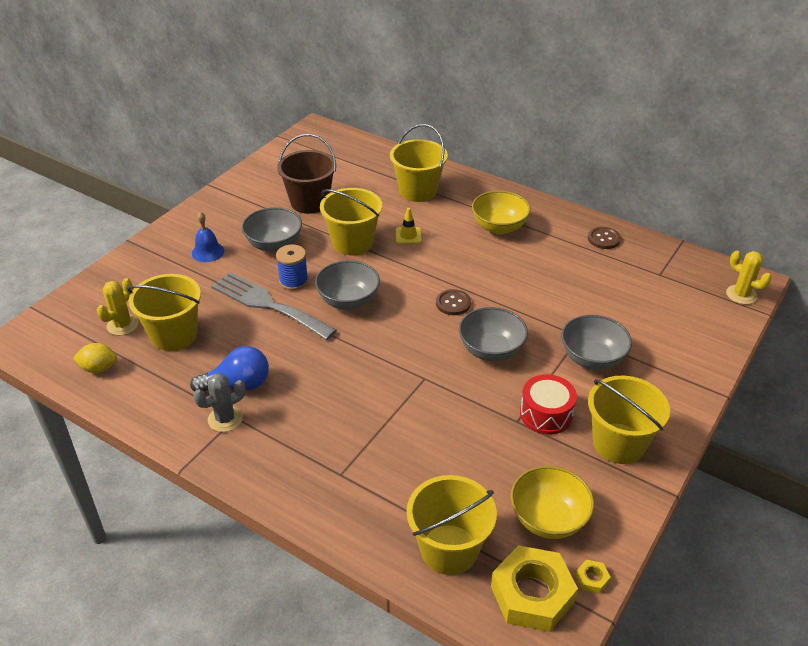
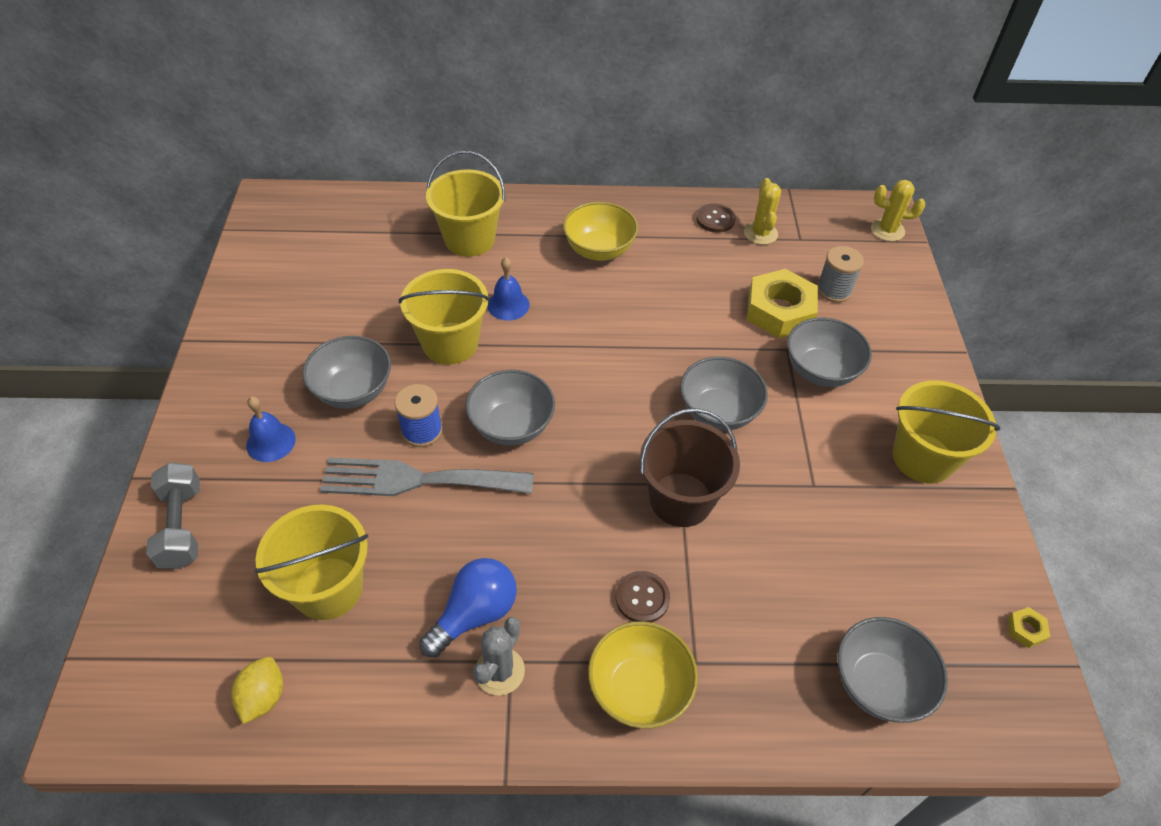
camera: 35 degrees left, 10 degrees up
yellow lemon [73,343,117,373] -> yellow lemon turned 45 degrees counterclockwise [231,657,283,724]
yellow cactus [97,278,139,335] -> yellow cactus moved to [744,178,781,245]
brown bucket [277,134,336,214] -> brown bucket moved to [640,408,740,527]
yellow traffic cone [396,208,422,244] -> blue bell [487,257,530,321]
yellow bucket [407,475,497,575] -> grey bowl [837,617,948,723]
brown button [436,289,471,315] -> brown button moved to [615,571,670,623]
yellow nut [491,545,578,632] -> yellow nut moved to [747,269,818,338]
yellow bowl [511,466,594,539] -> yellow bowl moved to [588,621,698,729]
red drum [520,374,577,435] -> none
none -> grey dumbbell [146,462,200,569]
none -> grey spool [817,246,864,303]

